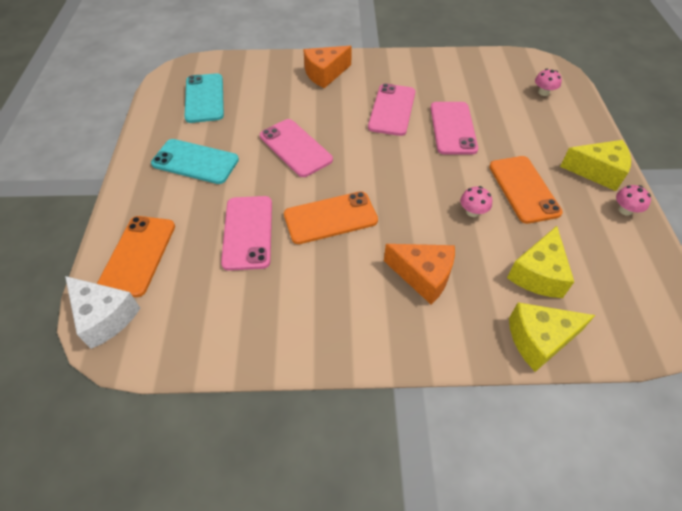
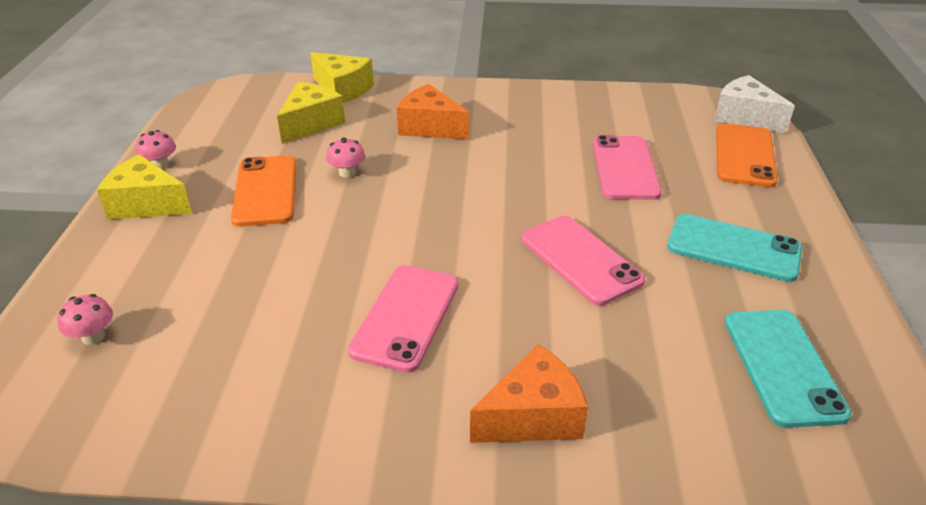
camera: 175 degrees left, 15 degrees down
orange phone [284,191,378,244] -> none
pink phone [430,102,478,155] -> none
yellow cheese [509,302,595,372] -> yellow cheese turned 45 degrees clockwise [311,52,374,103]

